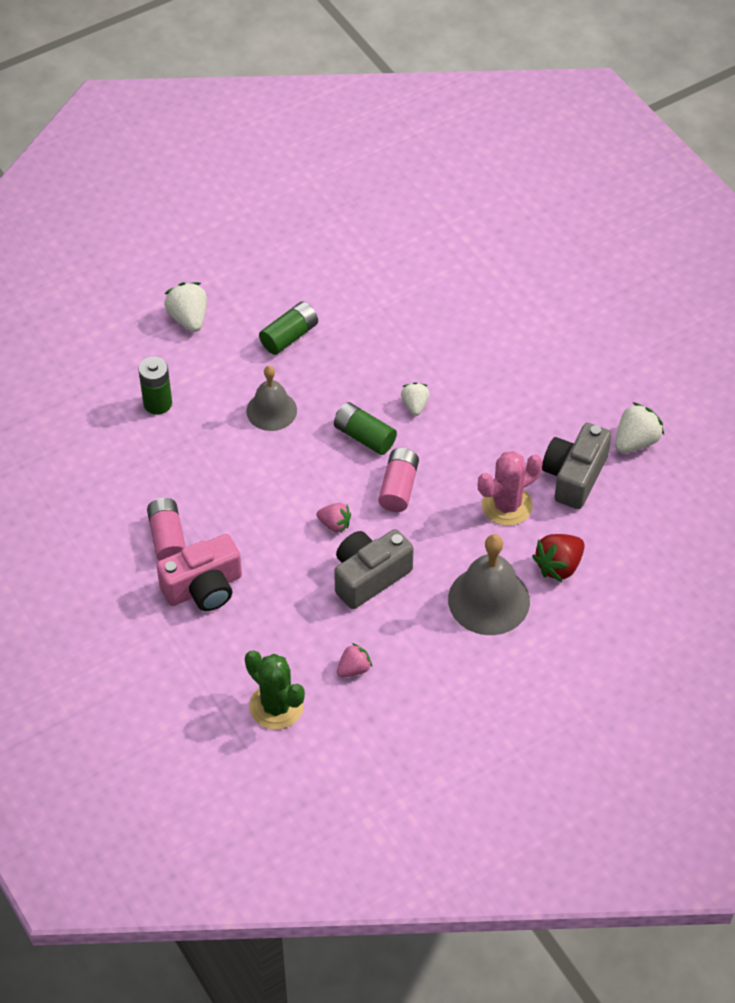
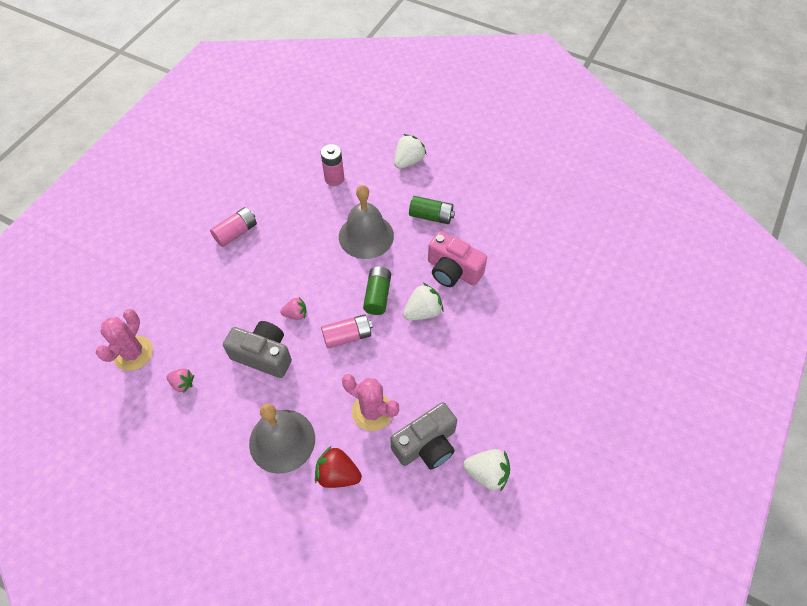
camera: 60 degrees right, 5 degrees up
green battery [138,357,172,415] -> pink battery [321,144,344,186]
pink camera [156,534,242,611] -> pink camera moved to [428,231,487,287]
green cactus [245,650,305,730] -> pink cactus [96,309,153,371]
grey bell [246,366,297,431] -> grey bell [339,185,394,259], size x1.51
pink strawberry [317,503,351,533] -> pink strawberry turned 90 degrees counterclockwise [280,297,307,320]
white strawberry [401,382,429,416] -> white strawberry [403,283,443,320], size x1.56
grey camera [542,423,612,509] -> grey camera turned 150 degrees clockwise [390,402,457,469]

